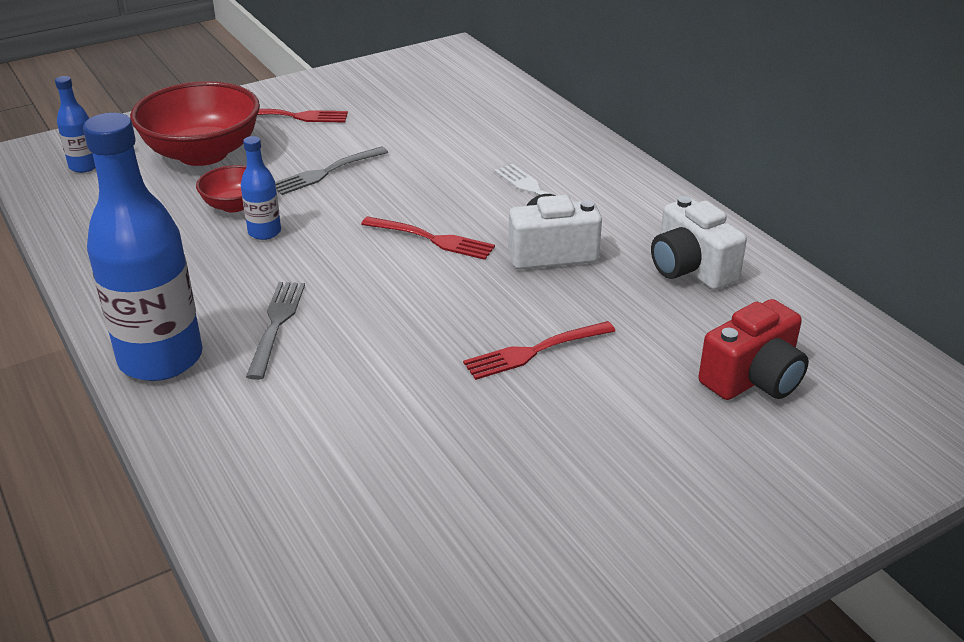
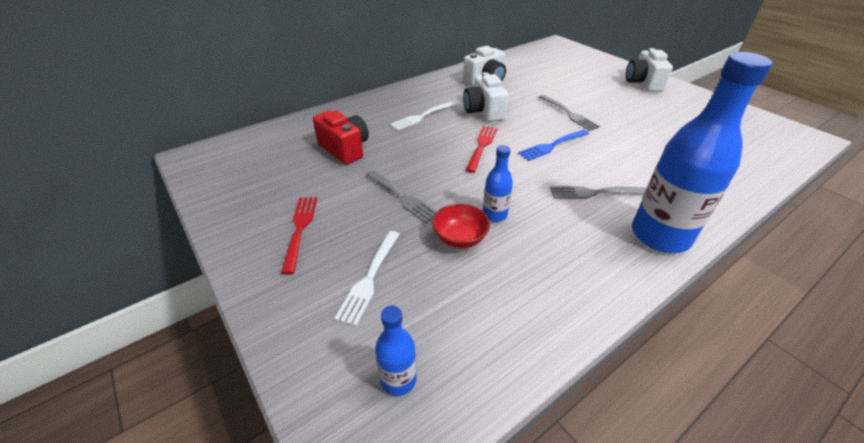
camera: 95 degrees left, 5 degrees up
red bowl [130,81,260,166] -> white fork [334,231,400,326]
red fork [463,321,615,380] -> grey fork [539,95,600,131]
red camera [698,299,809,400] -> red camera moved to [313,110,369,165]
none -> blue fork [518,130,589,161]
none -> white camera [626,48,673,92]

